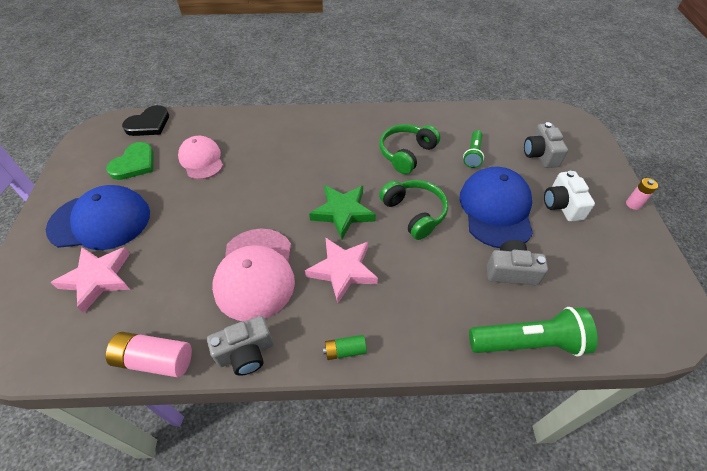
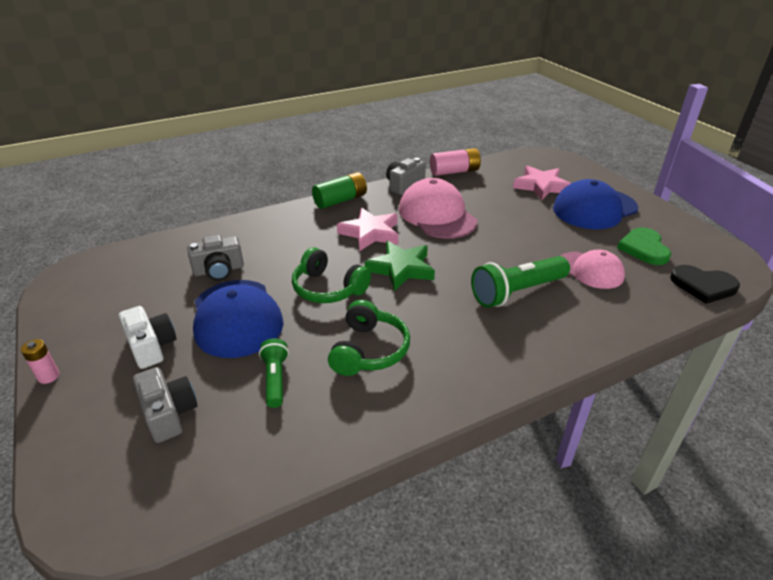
camera: 155 degrees right, 15 degrees down
black heart [122,105,169,136] -> black heart turned 90 degrees counterclockwise [670,265,740,304]
green battery [323,335,367,360] -> green battery [312,172,367,209], size x1.77
green flashlight [469,307,598,357] -> green flashlight moved to [471,256,570,308]

